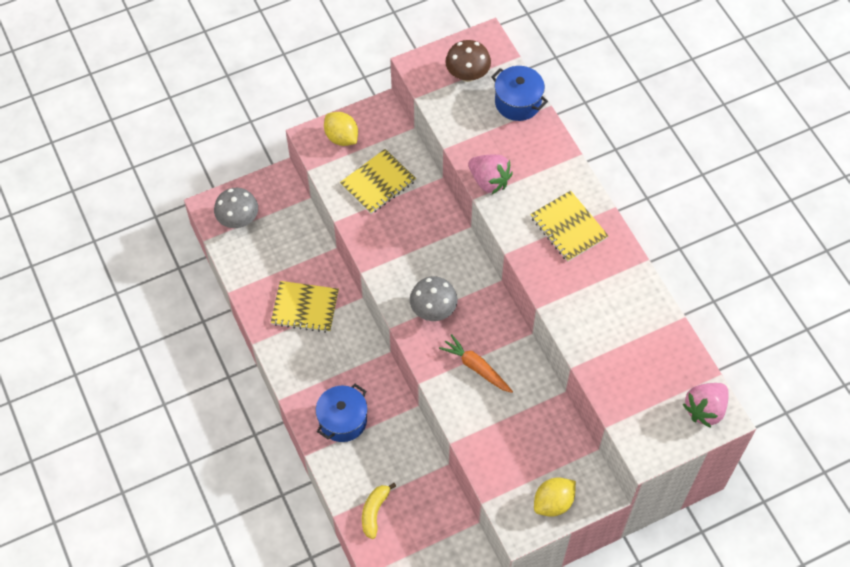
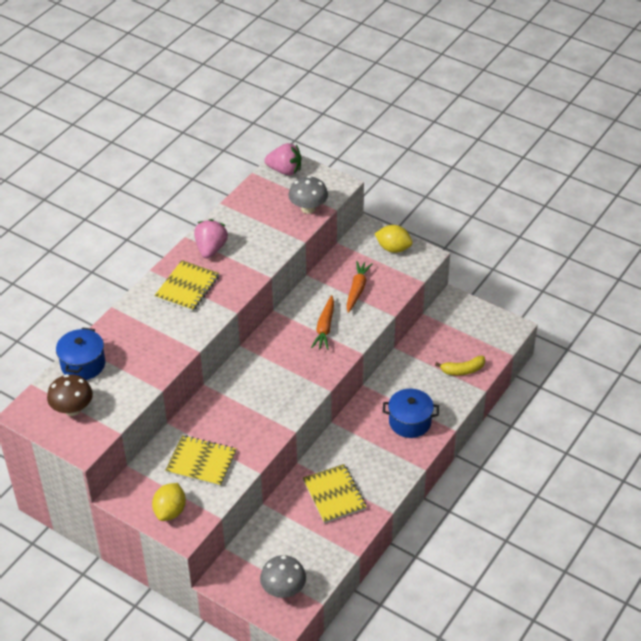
camera: 120 degrees left, 15 degrees down
grey mushroom [410,276,458,321] -> grey mushroom moved to [288,176,328,214]
pink strawberry [468,155,513,194] -> pink strawberry moved to [194,219,228,258]
none -> orange carrot [346,261,373,313]

